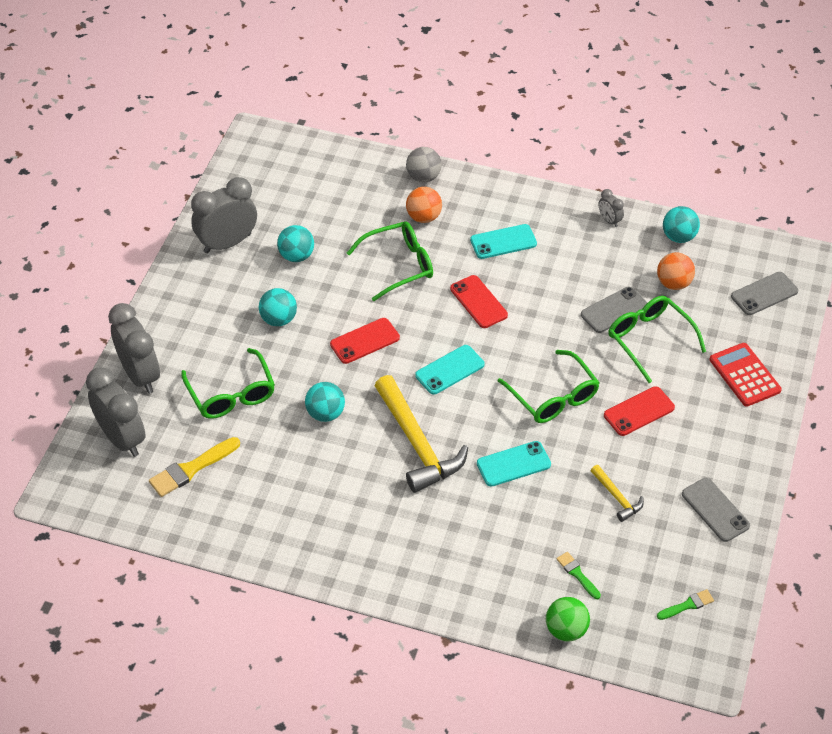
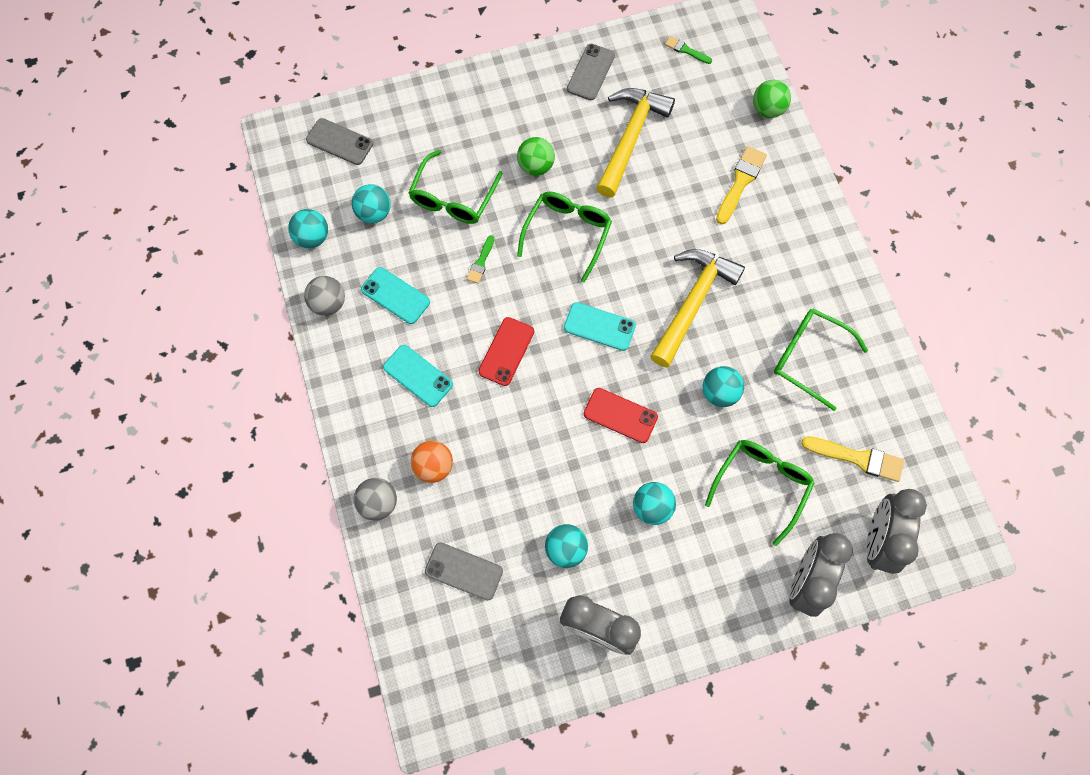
camera: 125 degrees left, 20 degrees up
green glasses [347,221,433,301] -> green glasses moved to [774,309,868,411]
turquoise phone [477,441,551,487] -> turquoise phone moved to [361,267,430,324]
green brush [557,552,601,599] -> green brush moved to [467,235,494,284]
grey phone [581,287,647,333] -> grey phone moved to [425,542,503,600]
yellow hammer [591,465,644,522] -> yellow hammer [596,88,675,197], size x2.09
grey clock [598,189,624,227] -> grey ball [304,276,345,316]
red phone [604,386,675,436] -> green ball [517,137,555,176]
orange ball [657,252,695,290] -> turquoise ball [352,184,391,223]
red calculator [709,343,782,407] -> none
none -> yellow brush [716,146,767,225]

